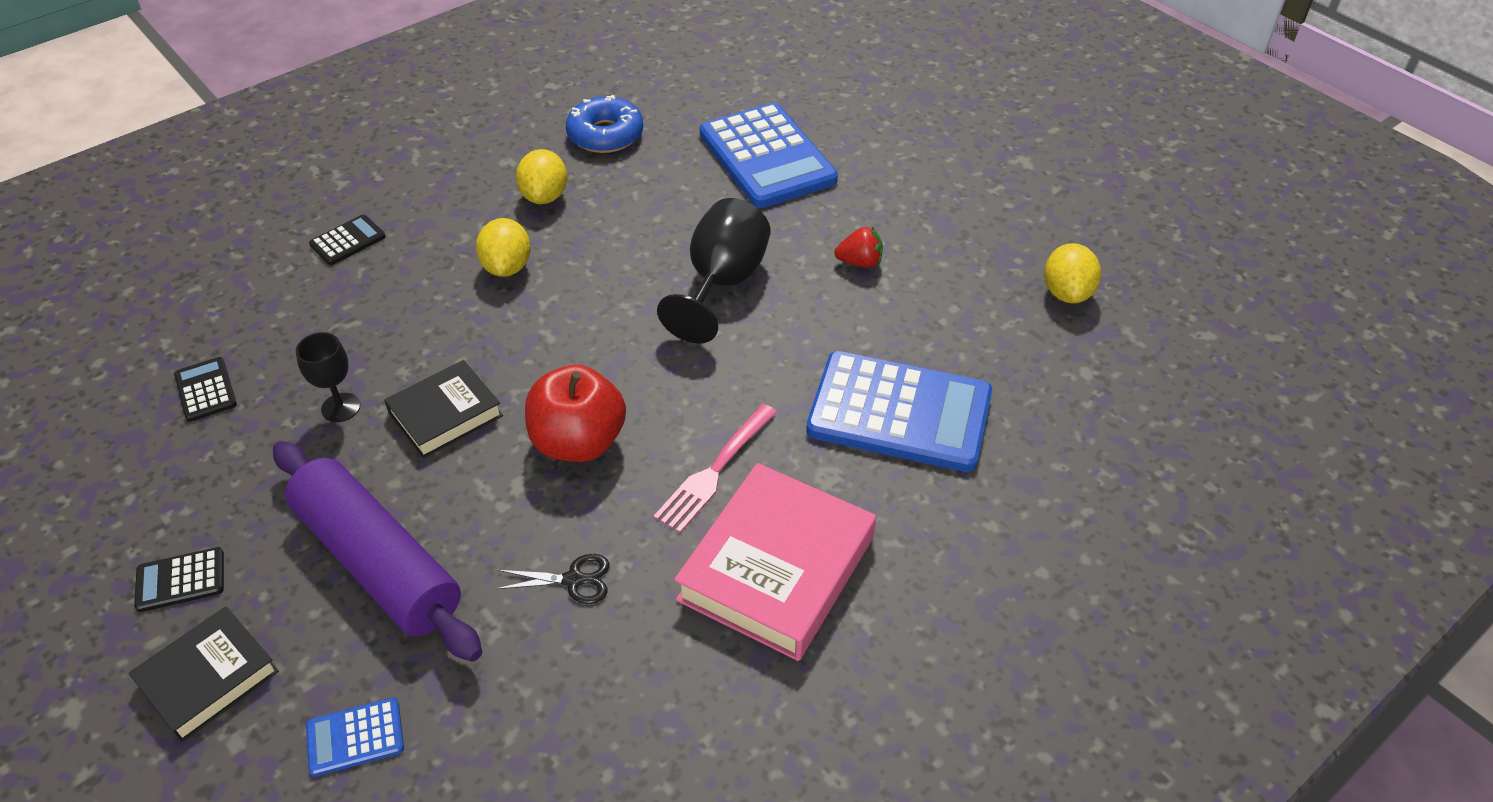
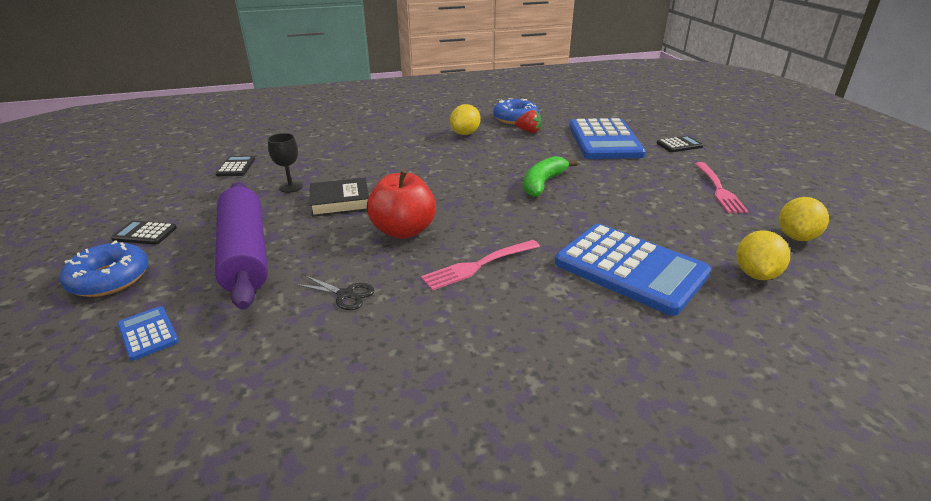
camera: 25 degrees right, 15 degrees down
black book [129,606,279,742] -> blue donut [60,241,148,297]
blue calculator [306,697,404,777] -> blue calculator turned 45 degrees clockwise [117,306,179,361]
black calculator [309,215,386,265] -> black calculator moved to [656,136,703,152]
yellow lemon [476,218,531,277] -> yellow lemon moved to [736,230,790,280]
black goblet [657,198,771,343] -> green banana [524,156,578,197]
pink book [674,463,876,661] -> none
red strawberry [834,227,883,268] -> red strawberry moved to [515,110,542,133]
none -> pink fork [695,162,749,213]

